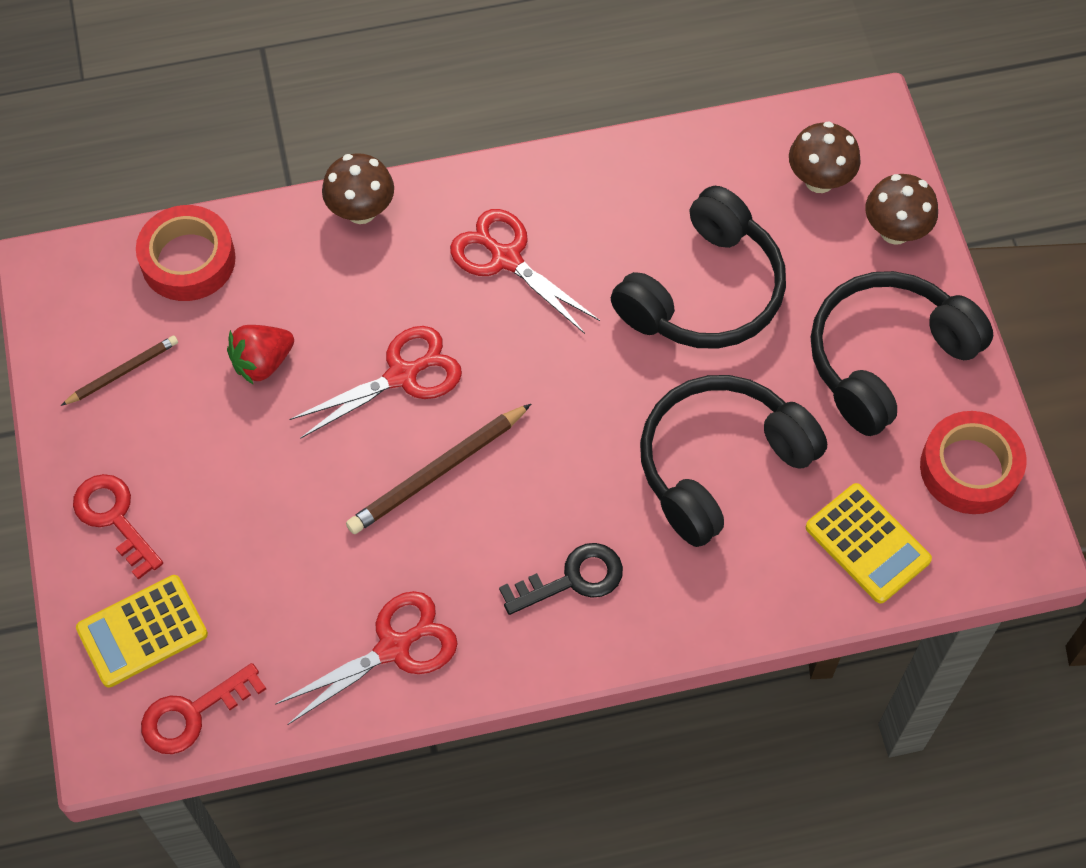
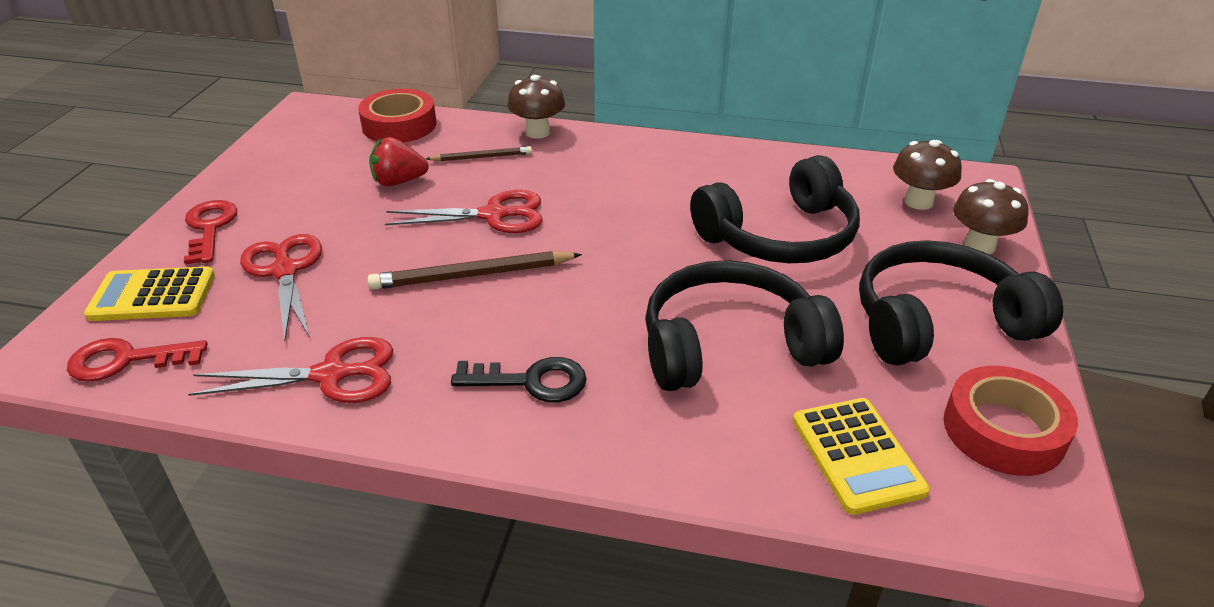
camera: 25 degrees right, 25 degrees down
brown pencil [61,335,178,406] -> brown pencil moved to [426,146,532,161]
red scissors [450,209,600,334] -> red scissors moved to [240,234,322,341]

